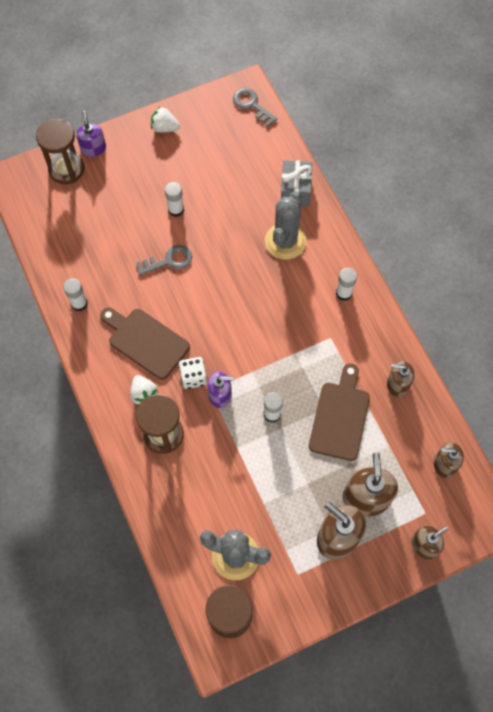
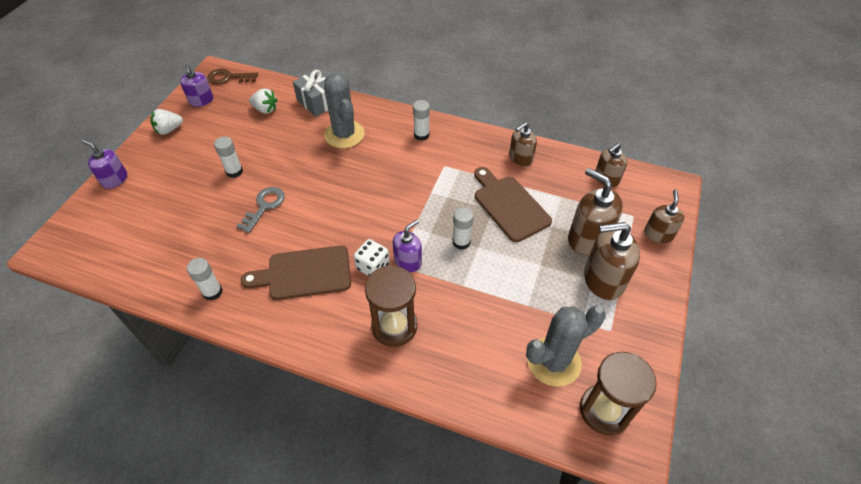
camera: 45 degrees left, 15 degrees down
brown hourglass [36,119,85,184] -> none
white strawberry [130,375,158,406] -> white strawberry moved to [249,88,277,114]
grey key [233,88,278,127] -> brown key [207,69,258,85]
none -> purple soap dispenser [180,64,213,107]

